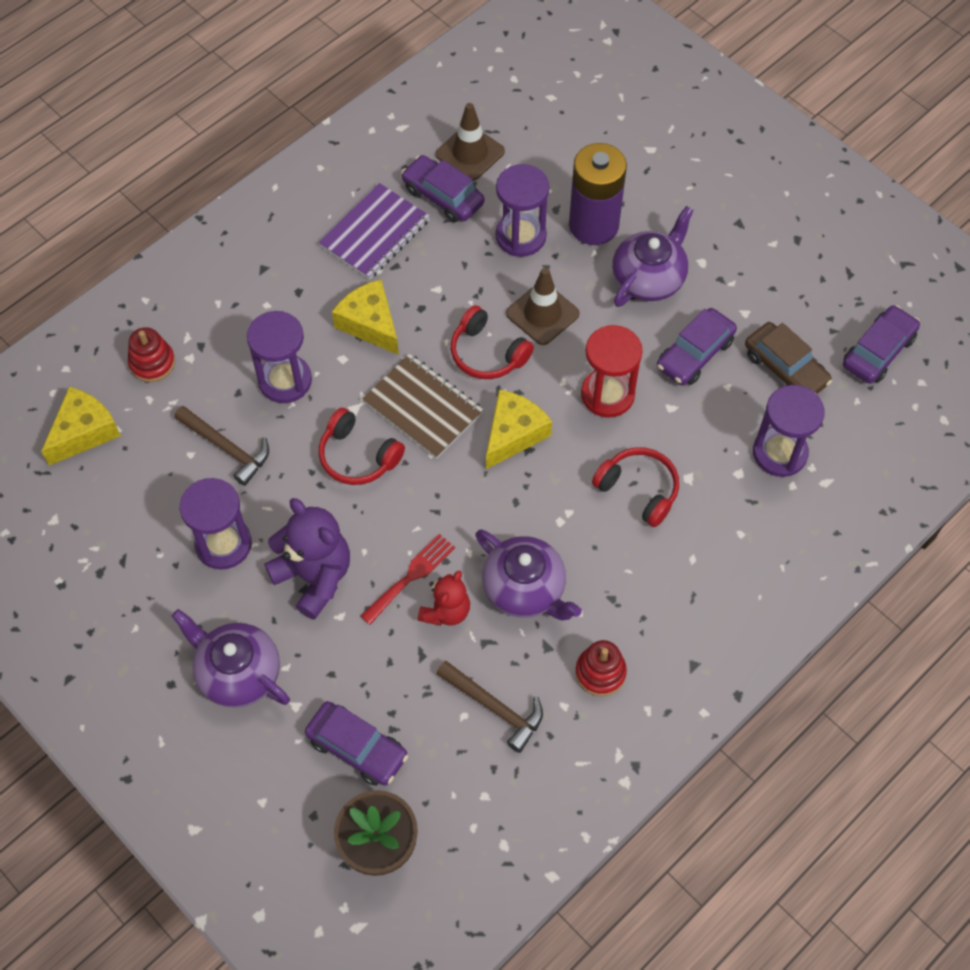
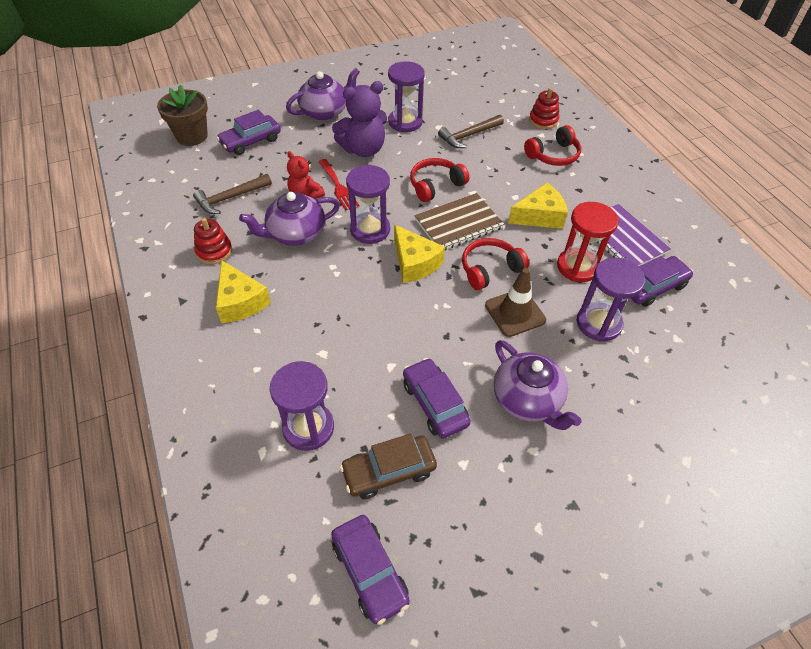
camera: 110 degrees right, 10 degrees down
yellow cheese [41,387,121,466] -> yellow cheese moved to [216,260,271,323]
purple hourglass [247,311,312,403] -> purple hourglass moved to [346,165,390,244]
brown traffic cone [436,103,505,181] -> none
purple battery [569,143,627,245] -> none
red hourglass [581,325,643,418] -> red hourglass moved to [557,202,619,282]
red headphones [592,447,679,527] -> red headphones moved to [524,125,581,166]

